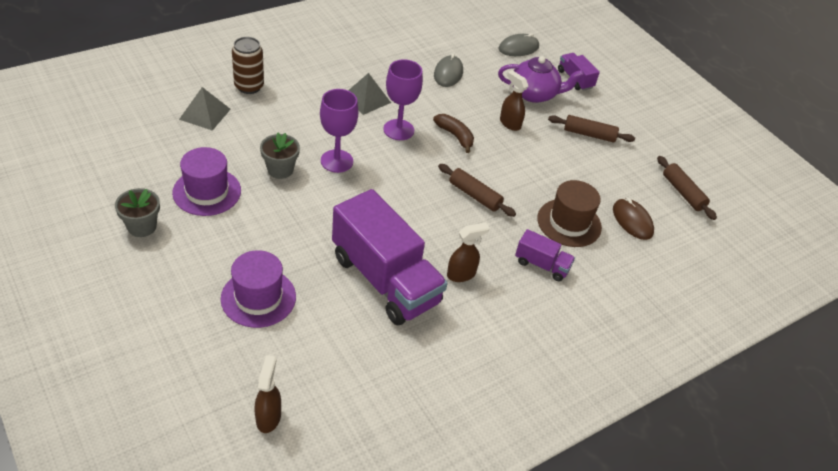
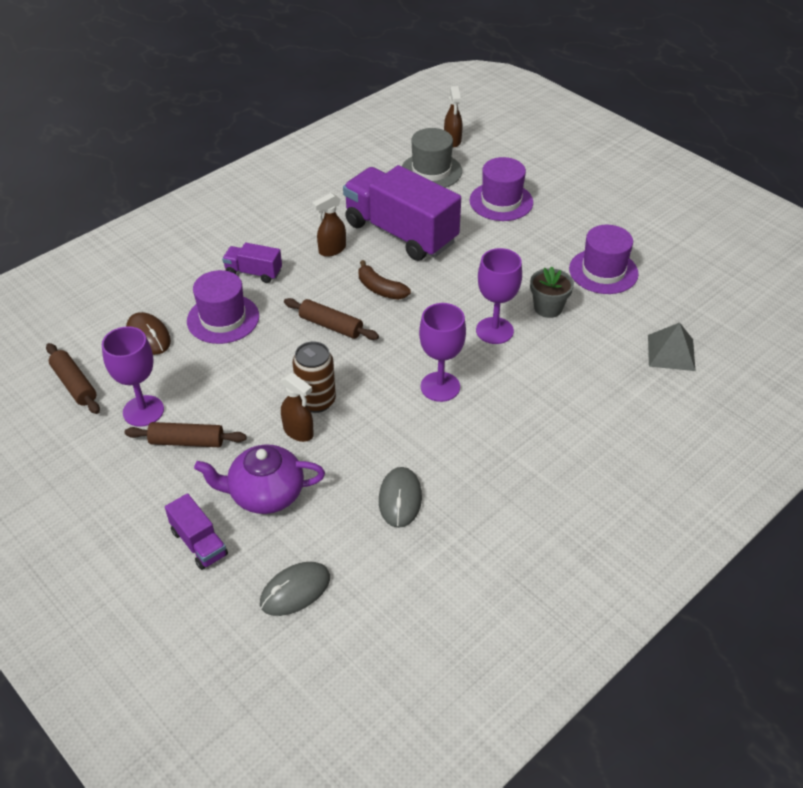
camera: 175 degrees right, 0 degrees up
grey flower pot [115,188,160,237] -> none
brown can [232,37,264,94] -> brown can moved to [292,342,336,413]
grey pyramid [348,73,391,115] -> none
brown banana [433,114,474,153] -> brown banana moved to [359,260,411,300]
brown hat [537,180,602,247] -> purple hat [187,270,259,344]
none -> purple goblet [102,326,164,427]
none -> grey hat [402,128,462,188]

